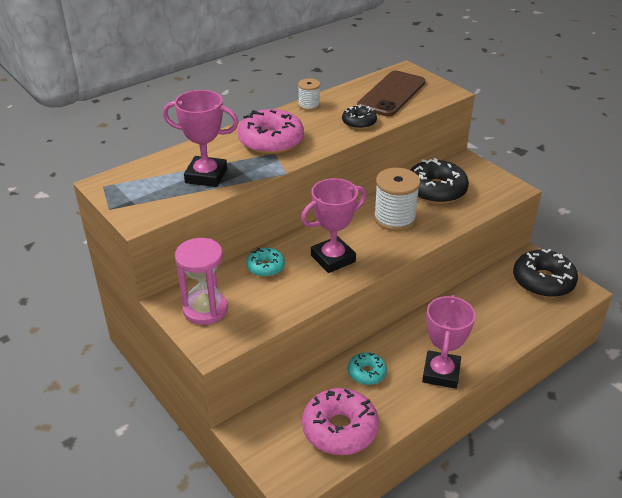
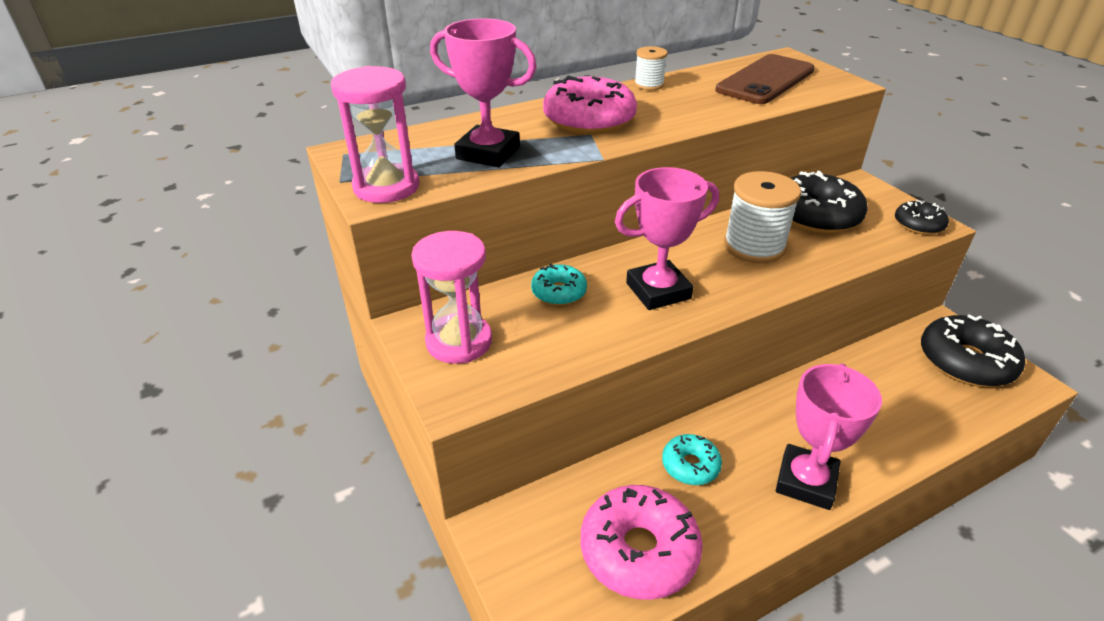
camera: 10 degrees right, 0 degrees up
black donut [342,105,377,129] -> black donut moved to [895,200,949,235]
none -> pink hourglass [331,66,419,203]

